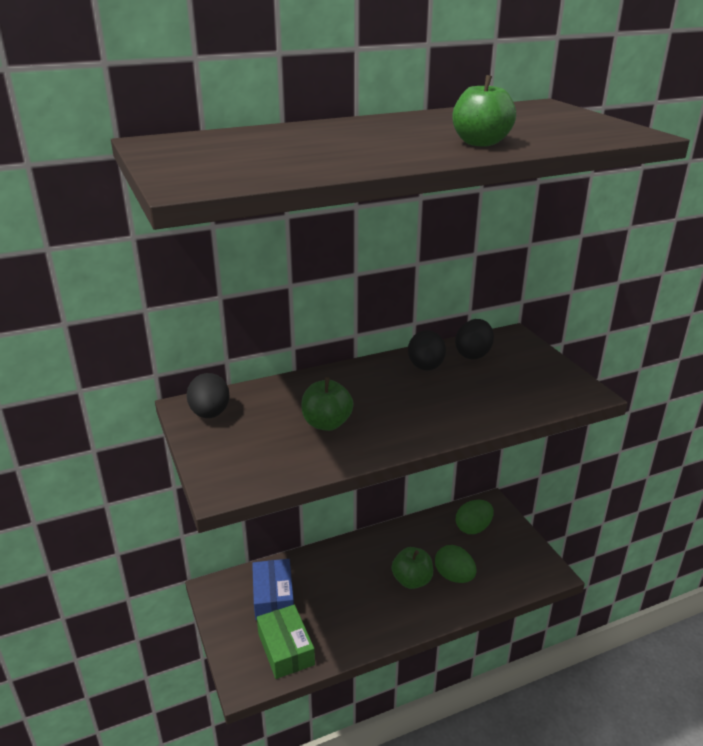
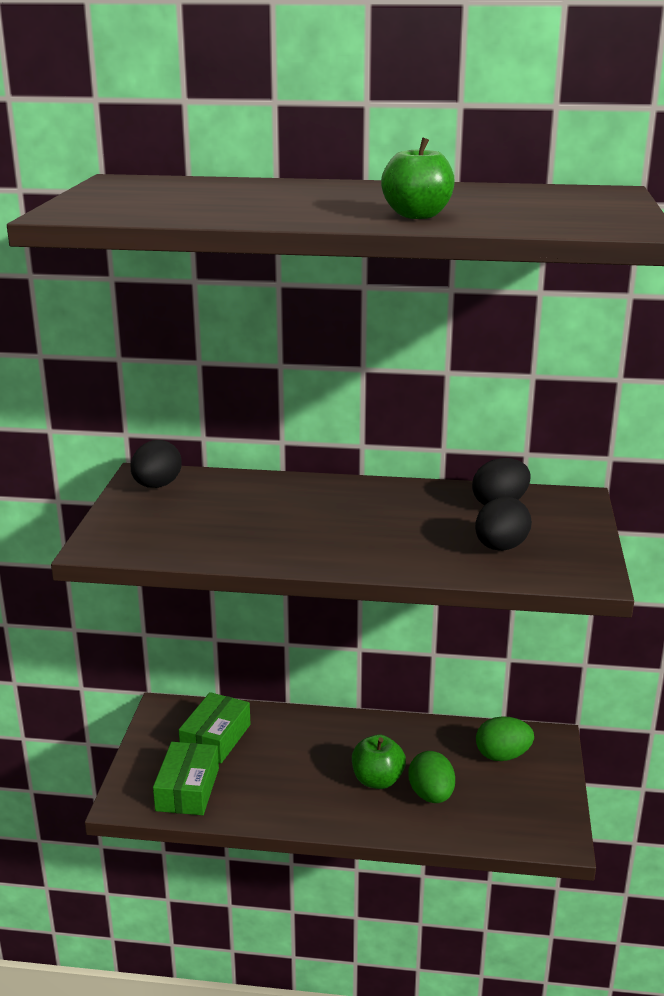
camera: 30 degrees right, 5 degrees down
blue box [252,559,294,620] -> green box [179,692,251,763]
green apple [302,377,353,431] -> none
black egg [408,330,446,371] -> black egg moved to [475,497,532,551]

